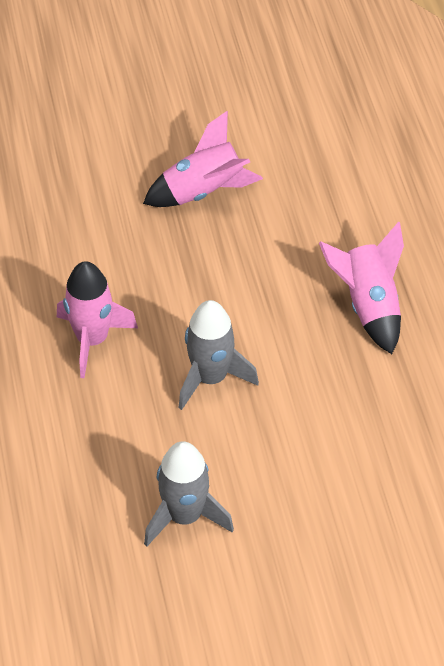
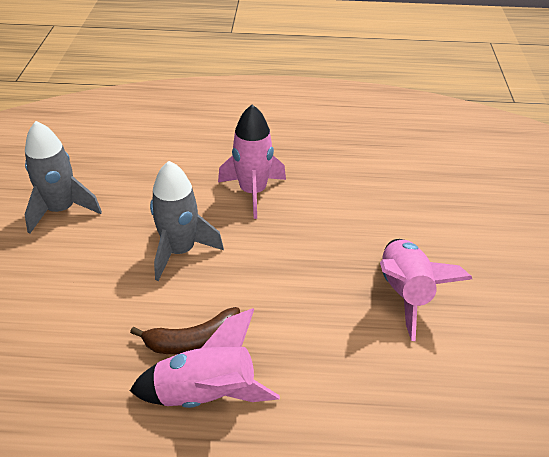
camera: 105 degrees right, 10 degrees down
none -> brown banana [130,307,240,354]

